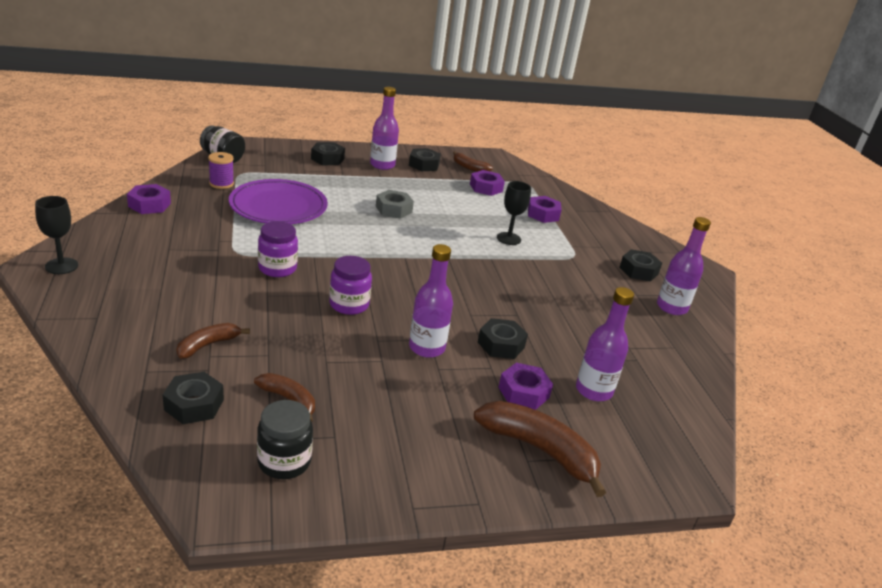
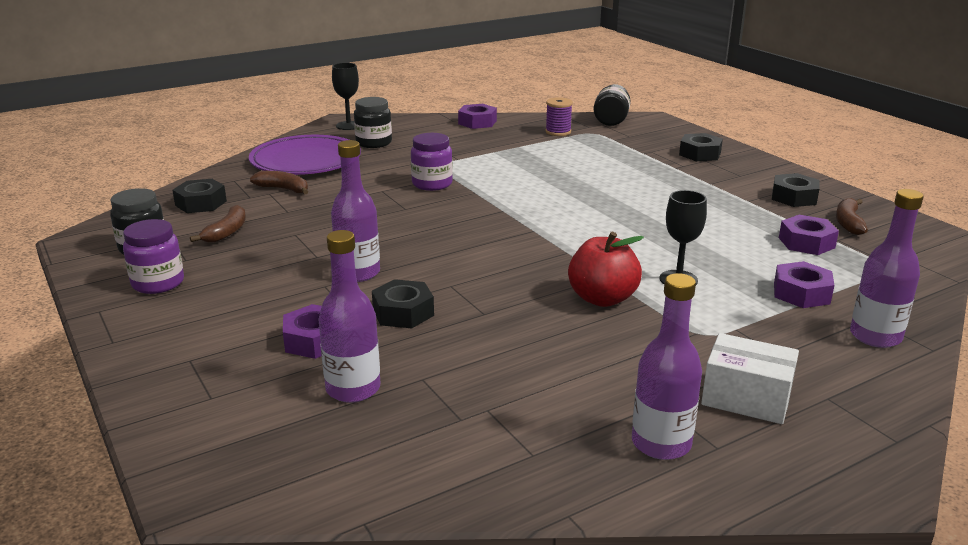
camera: 75 degrees right, 5 degrees down
purple plate [229,179,328,224] -> purple plate moved to [249,135,361,175]
purple jar [329,256,372,315] -> purple jar moved to [123,219,184,294]
purple bottle [370,87,399,170] -> purple bottle moved to [850,189,924,348]
grey nut [376,190,414,219] -> none
brown banana [474,401,606,497] -> none
black nut [619,249,662,282] -> white box [701,333,799,424]
none -> black jar [354,97,392,148]
none -> red apple [568,231,644,307]

